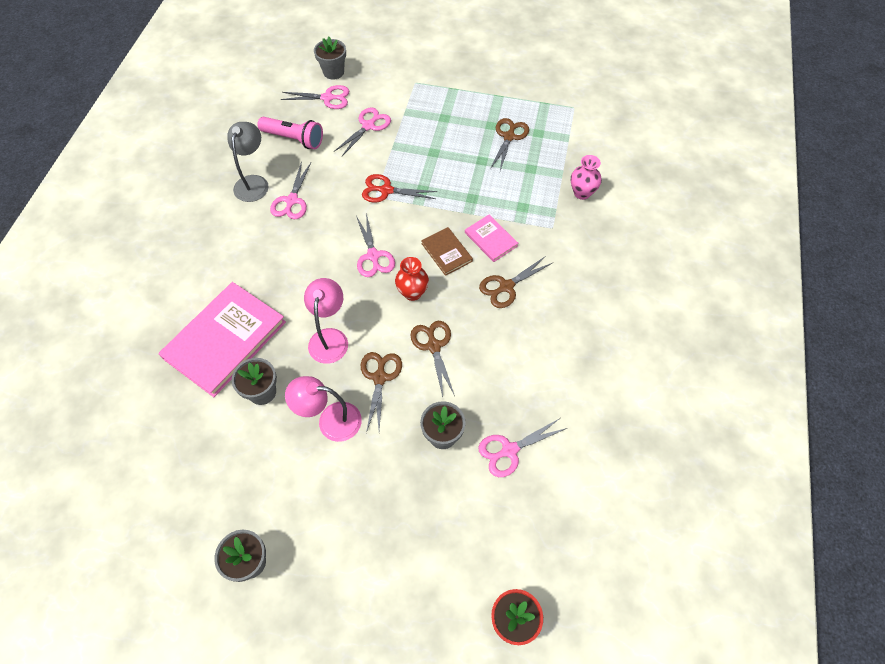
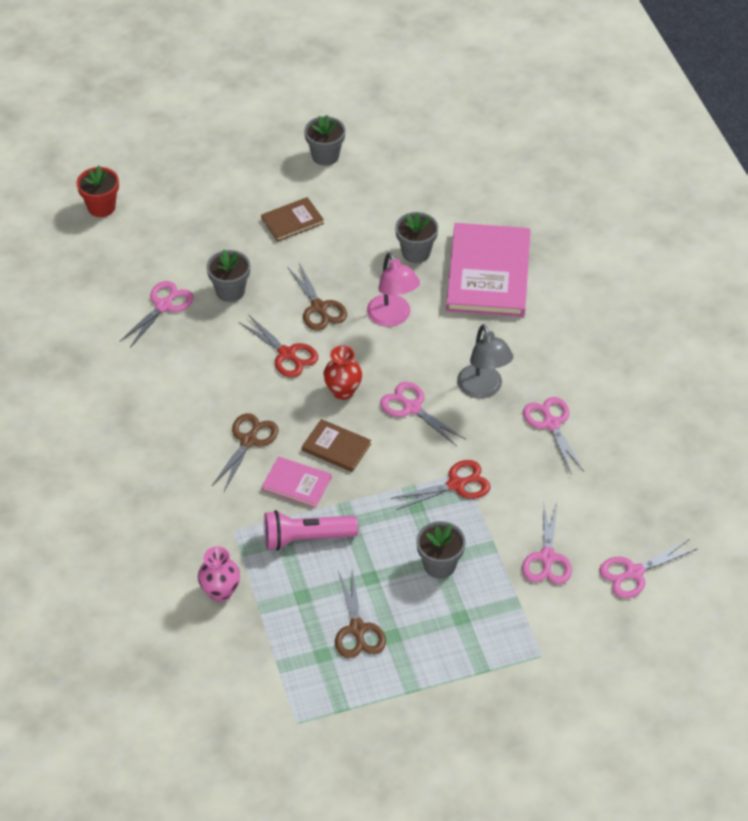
camera: 150 degrees right, 10 degrees down
grey lamp [227,122,269,202] -> grey lamp moved to [457,324,513,399]
pink flashlight [258,117,323,149] -> pink flashlight moved to [264,510,358,551]
pink lamp [285,376,362,442] -> none
grey flower pot [314,37,346,80] -> grey flower pot moved to [416,521,466,579]
brown scissors [410,321,455,397] -> red scissors [239,314,318,377]
none -> brown book [261,197,324,242]

